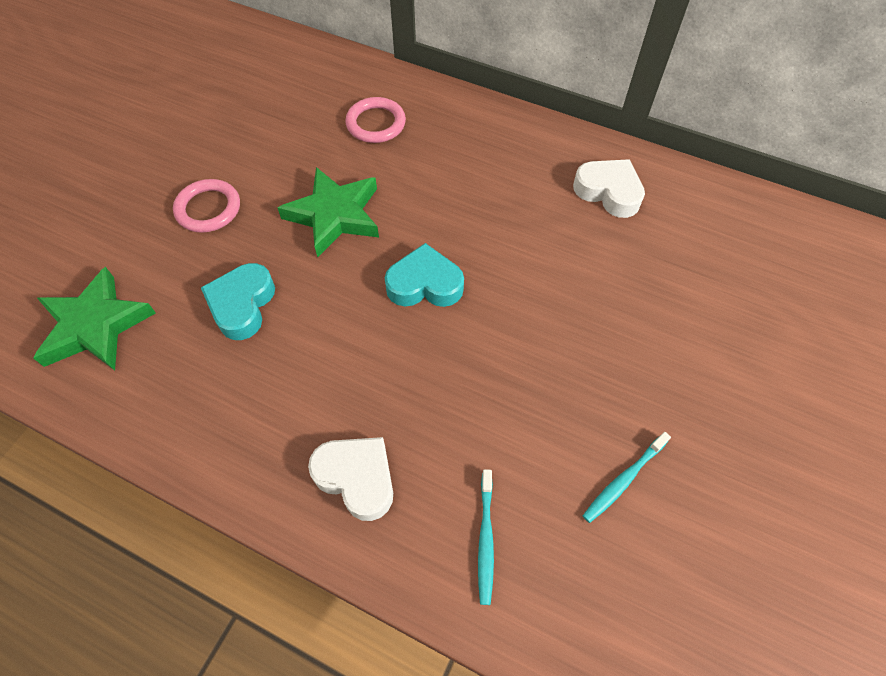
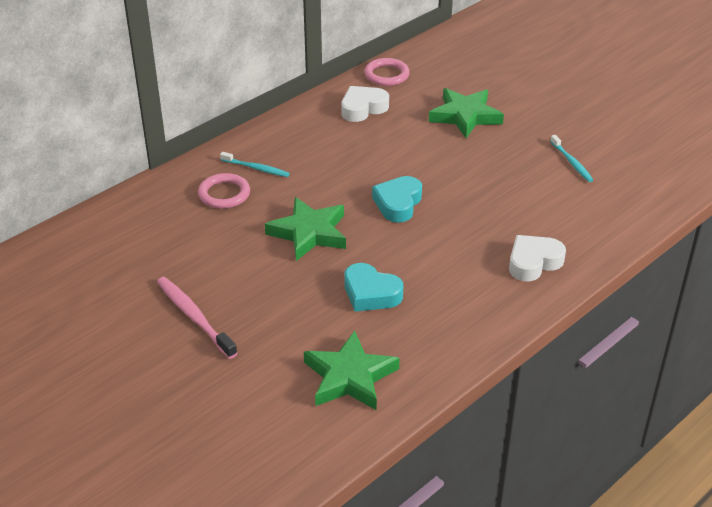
camera: 70 degrees left, 20 degrees down
pink ring [173,179,240,233] -> pink ring moved to [364,58,410,86]
turquoise toothbrush [478,469,494,605] -> turquoise toothbrush moved to [220,152,290,177]
none -> pink toothbrush [157,277,237,359]
none -> green star [429,88,504,138]

